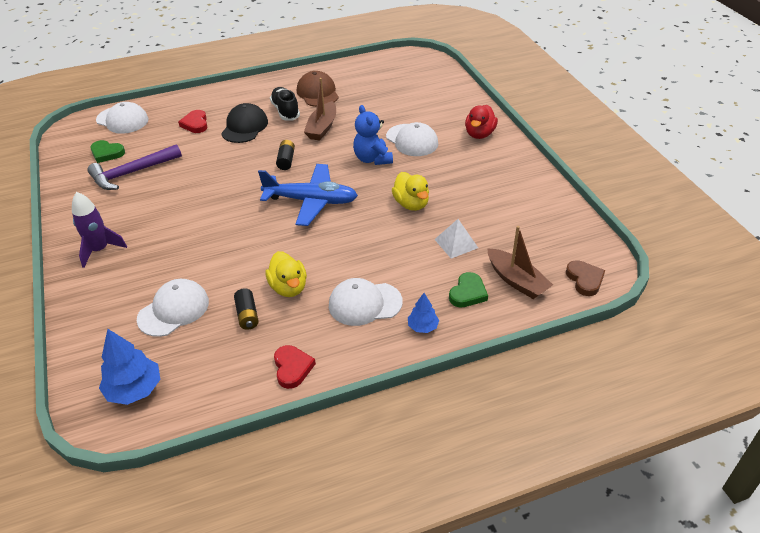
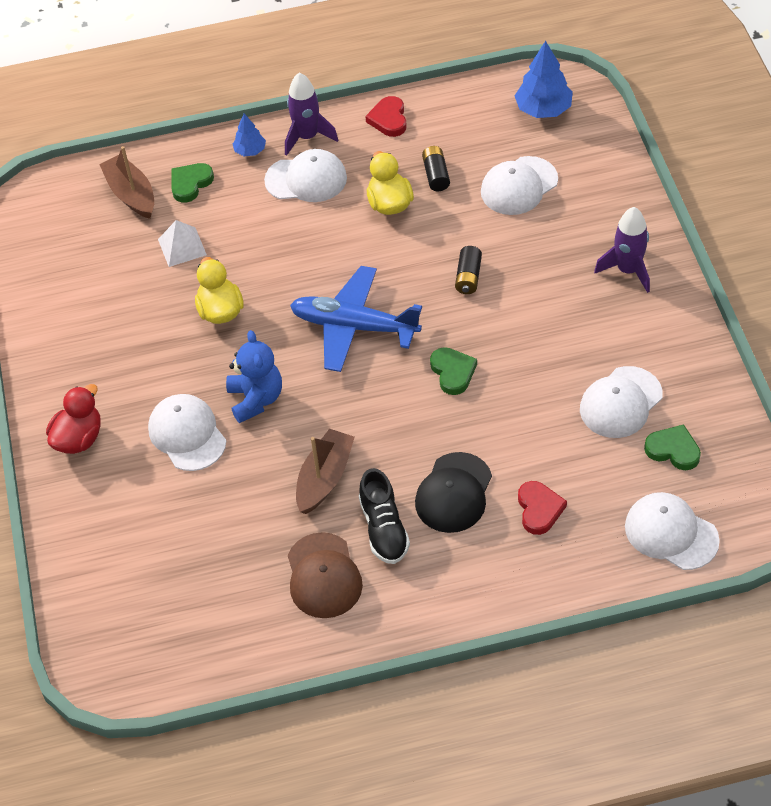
camera: 170 degrees left, 10 degrees up
purple hammer [88,144,182,190] -> white cap [580,366,663,438]
black battery [276,140,295,170] -> black battery moved to [455,246,482,294]
brown heart [566,260,605,296] -> none
none -> purple rocket [285,73,338,156]
none -> green heart [430,347,477,395]

